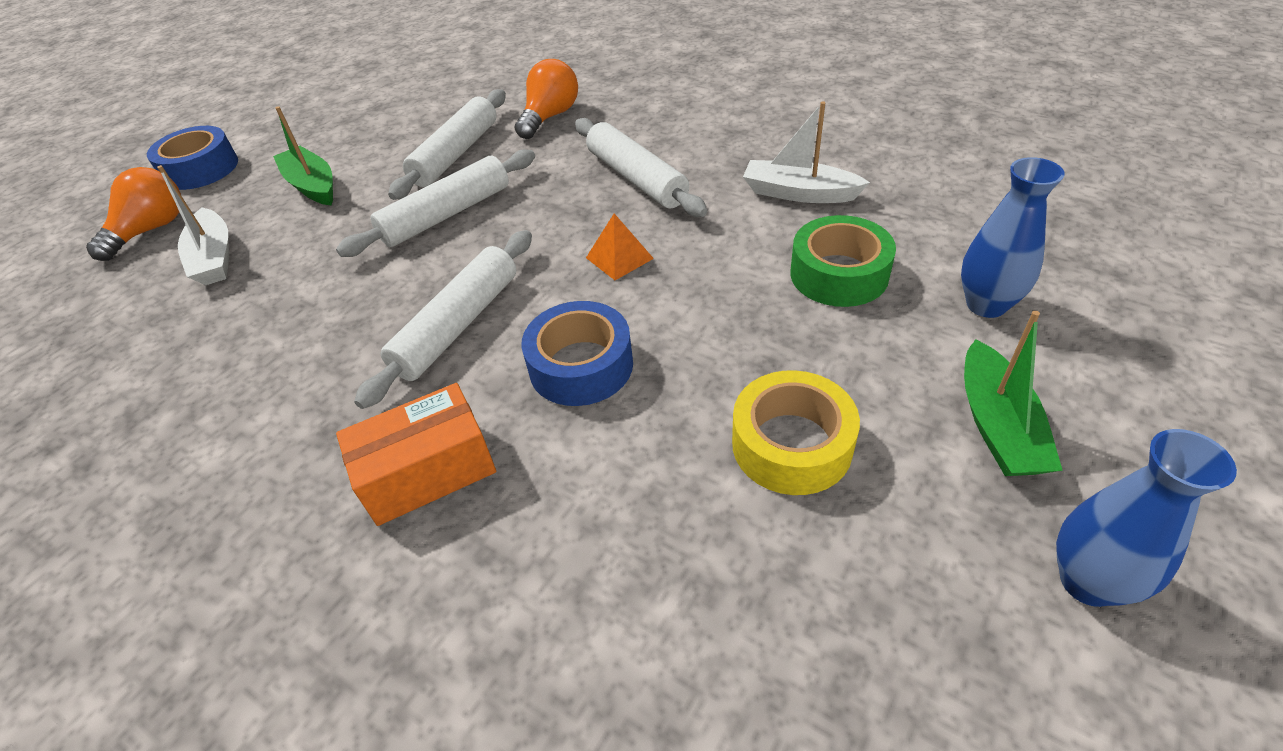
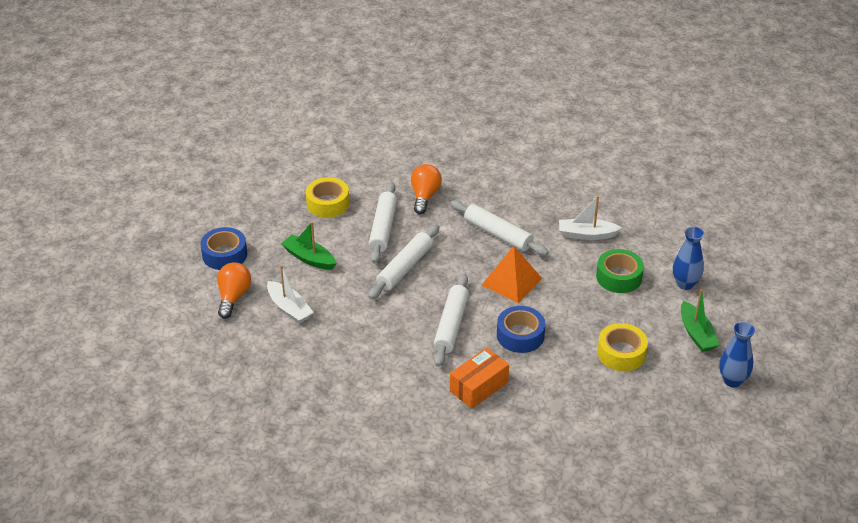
camera: 20 degrees left, 5 degrees down
orange pyramid [586,213,654,280] -> orange pyramid [482,246,542,303], size x1.78
none -> yellow tape [306,177,350,218]

